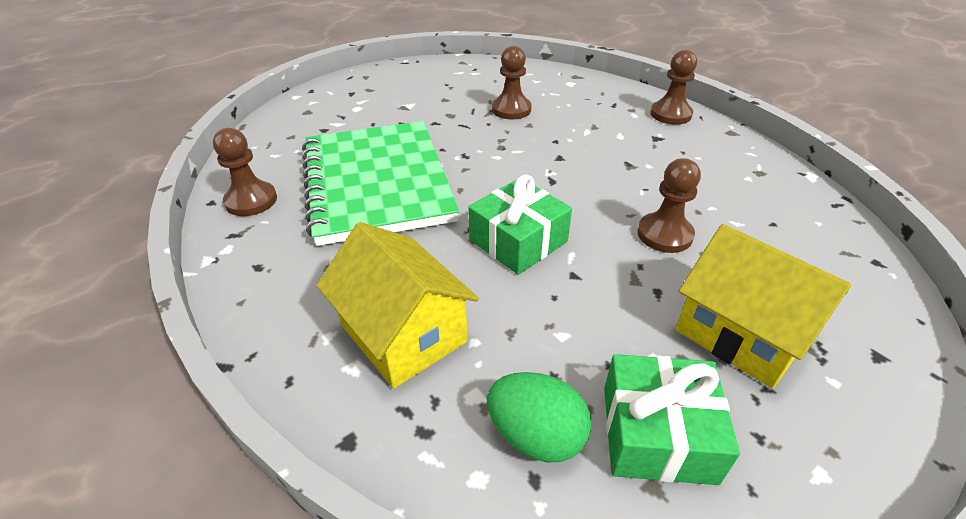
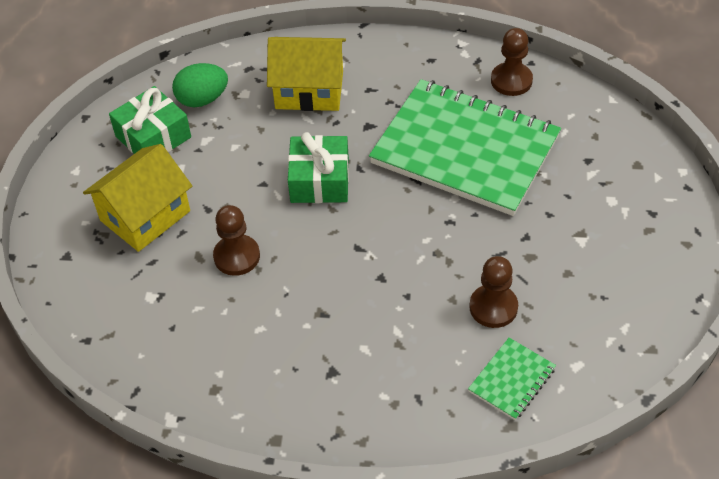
camera: 135 degrees right, 10 degrees up
brown pawn [650,50,697,125] -> none
yellow house [675,224,851,389] -> yellow house turned 45 degrees counterclockwise [83,144,192,252]
none -> green notebook [468,338,556,420]

